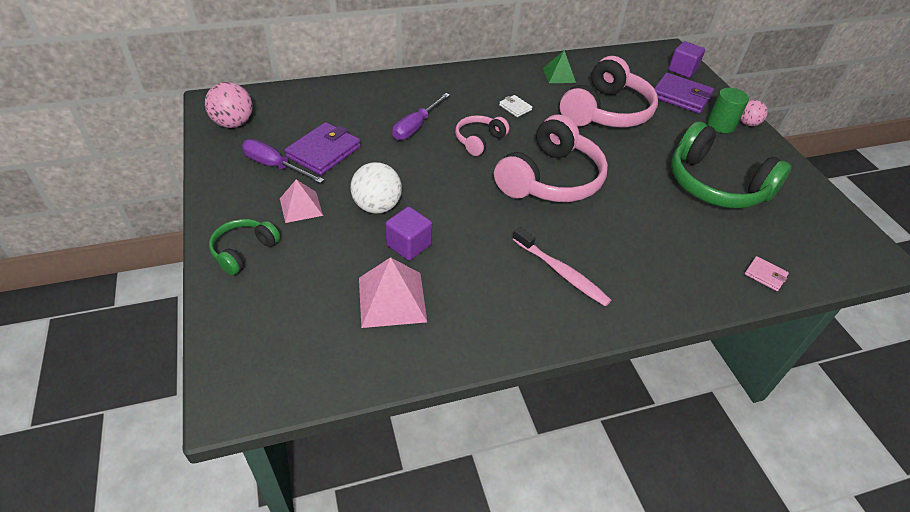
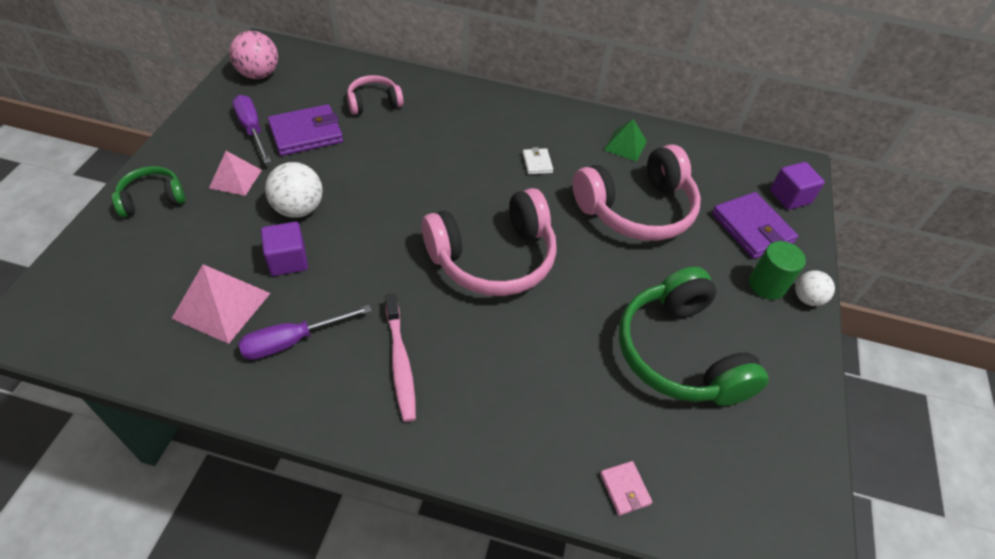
camera: 30 degrees right, 5 degrees up
purple screwdriver [392,93,450,140] -> purple screwdriver moved to [238,305,372,360]
pink headphones [455,115,509,156] -> pink headphones moved to [347,75,403,115]
pink ball [740,100,768,126] -> white ball [795,270,835,306]

